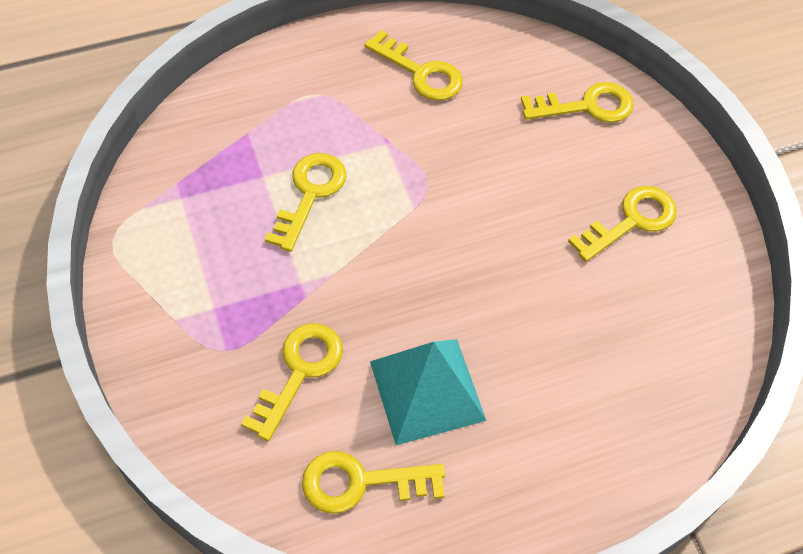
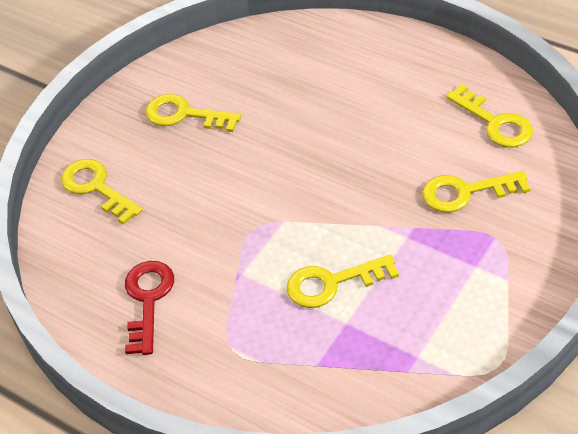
camera: 120 degrees left, 10 degrees down
yellow key [364,30,463,101] -> red key [125,261,174,355]
turquoise pyramid [370,339,487,445] -> none

